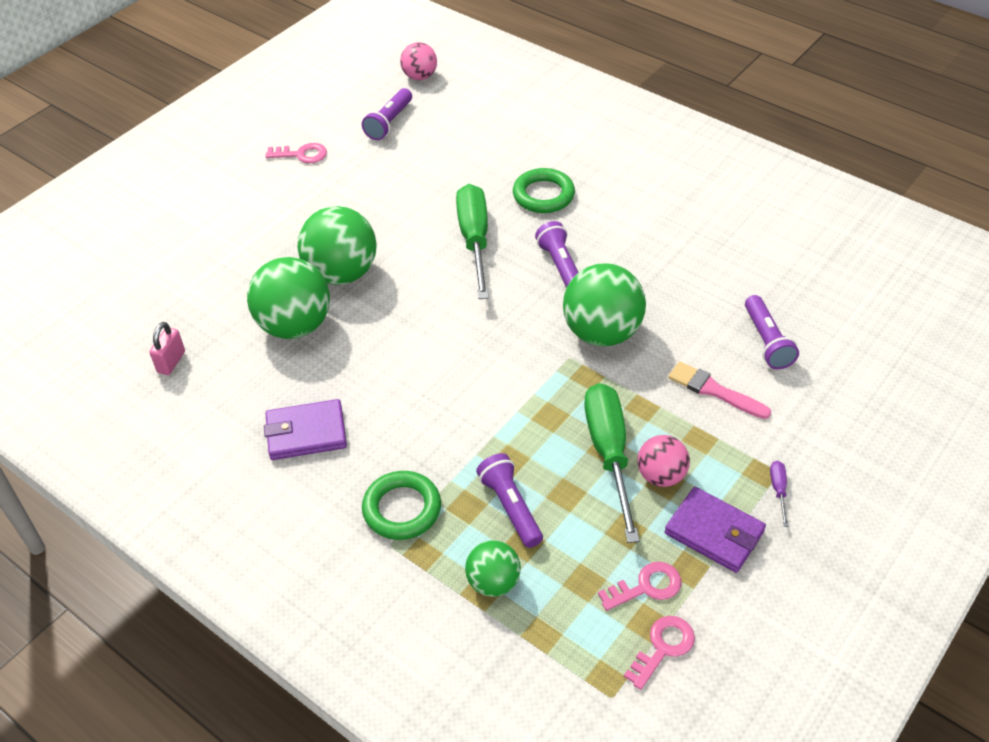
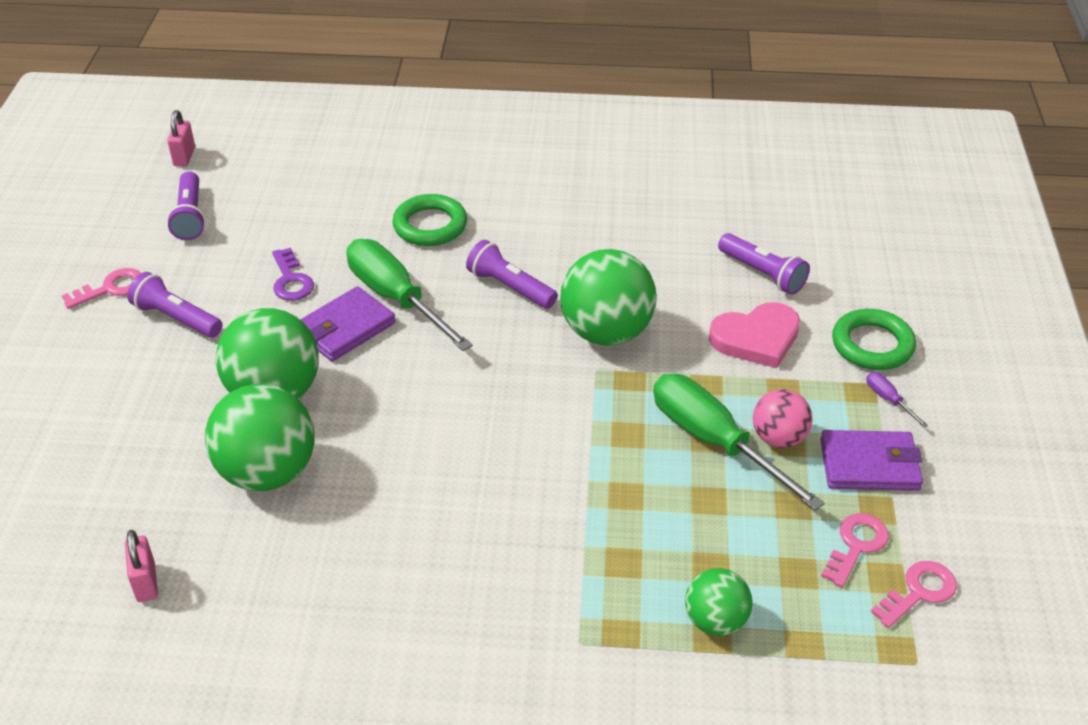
camera: 35 degrees left, 5 degrees down
purple wallet [264,399,347,460] -> purple wallet moved to [300,286,396,361]
green ring [362,471,441,540] -> green ring moved to [832,309,916,370]
pink ball [400,42,437,80] -> pink padlock [167,110,195,167]
purple flashlight [476,453,543,548] -> purple flashlight moved to [127,272,223,338]
pink key [624,616,695,690] -> pink key turned 45 degrees clockwise [871,561,957,628]
pink brush [668,361,771,419] -> pink heart [709,302,800,368]
none -> purple key [272,248,314,301]

